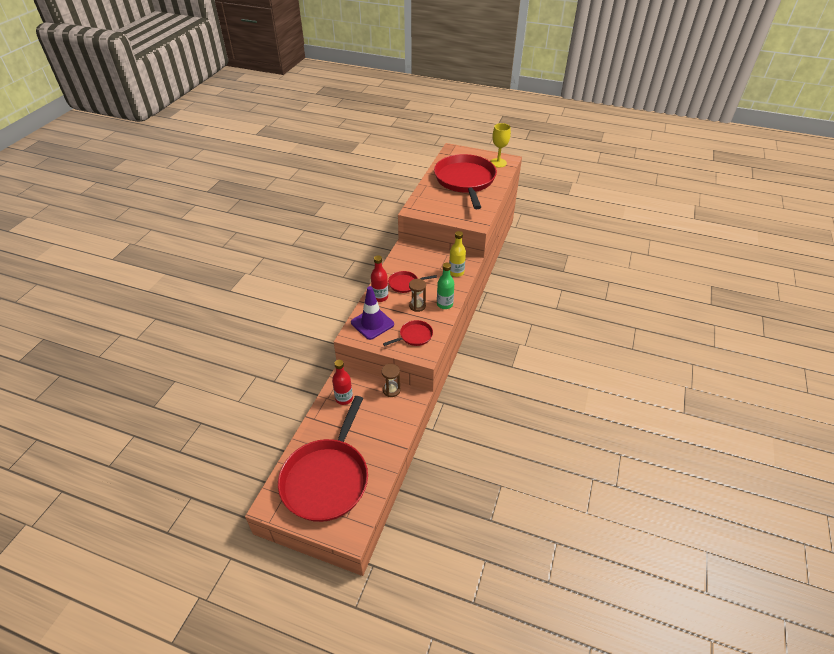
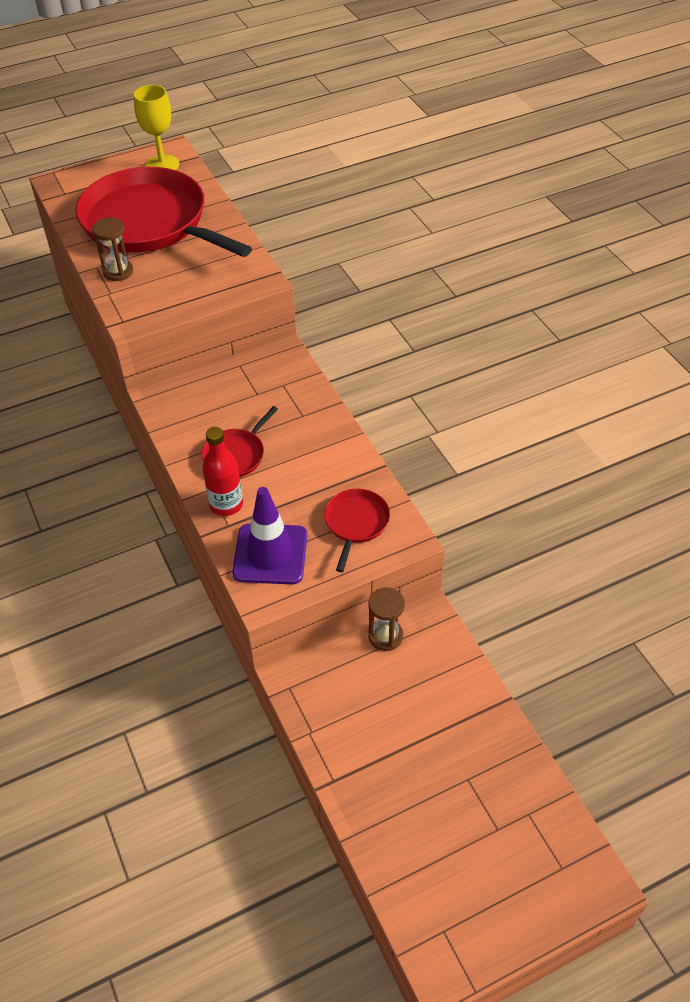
camera: 45 degrees left, 5 degrees up
red pan [278,396,368,522] -> none
red bottle [332,360,353,405] -> none
brown hourglass [409,279,426,312] -> brown hourglass moved to [92,218,133,281]
green bottle [437,263,454,309] -> none
yellow bottle [449,231,466,277] -> none

